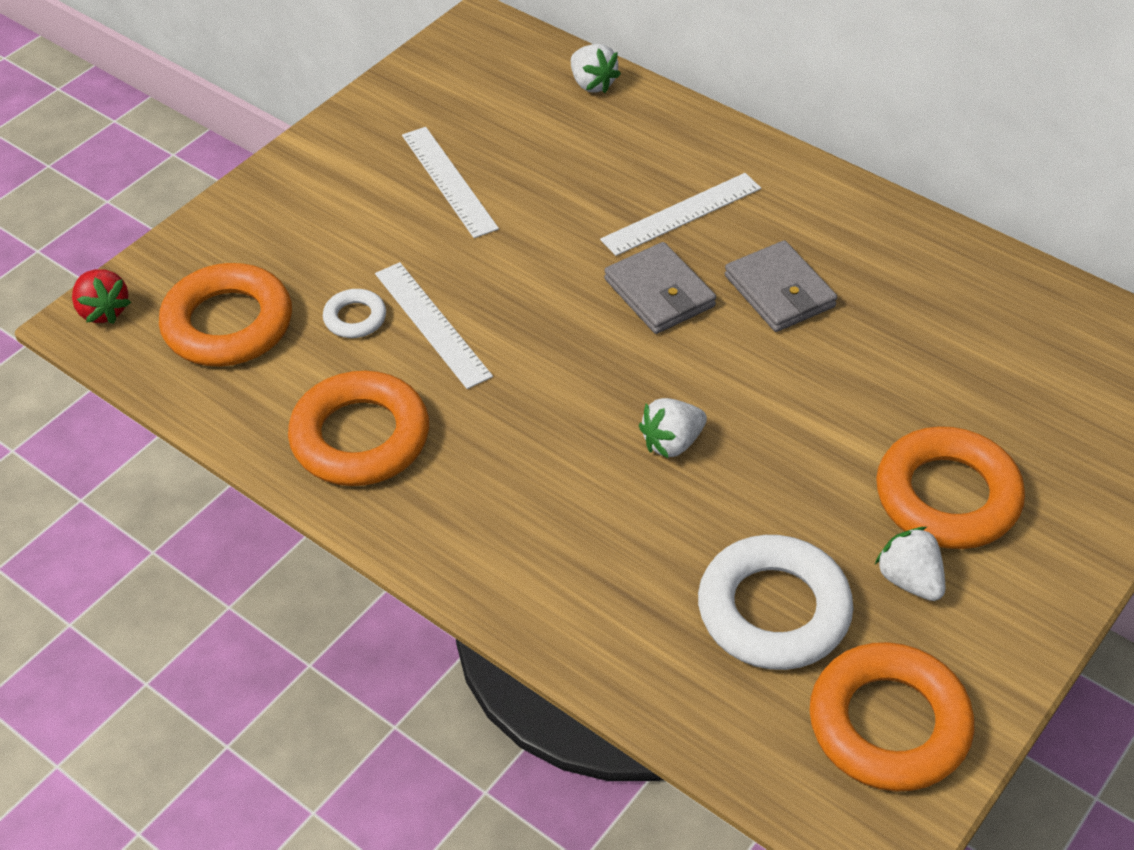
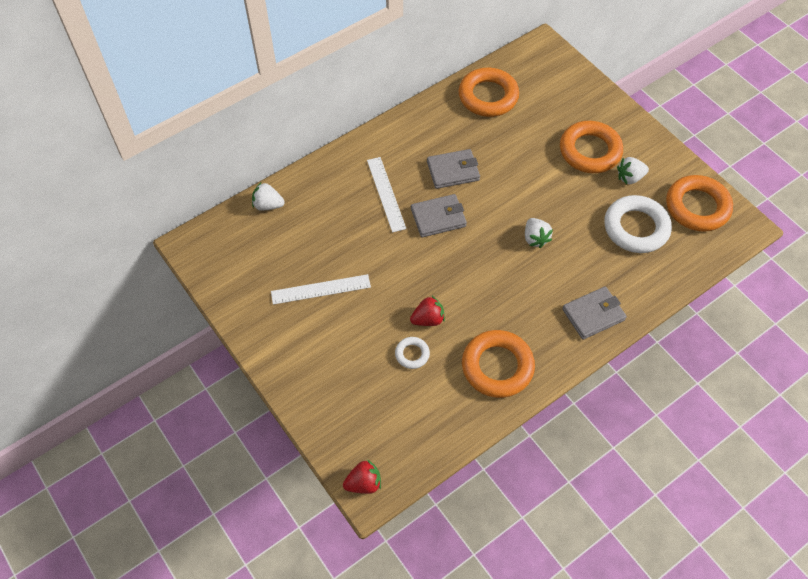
camera: 75 degrees left, 10 degrees up
orange ring [159,263,292,366] -> orange ring moved to [459,68,519,117]
white ruler [375,262,493,389] -> red strawberry [410,296,445,326]
white strawberry [571,44,621,93] -> white strawberry turned 150 degrees counterclockwise [252,183,285,211]
none -> grey wallet [562,286,627,340]

